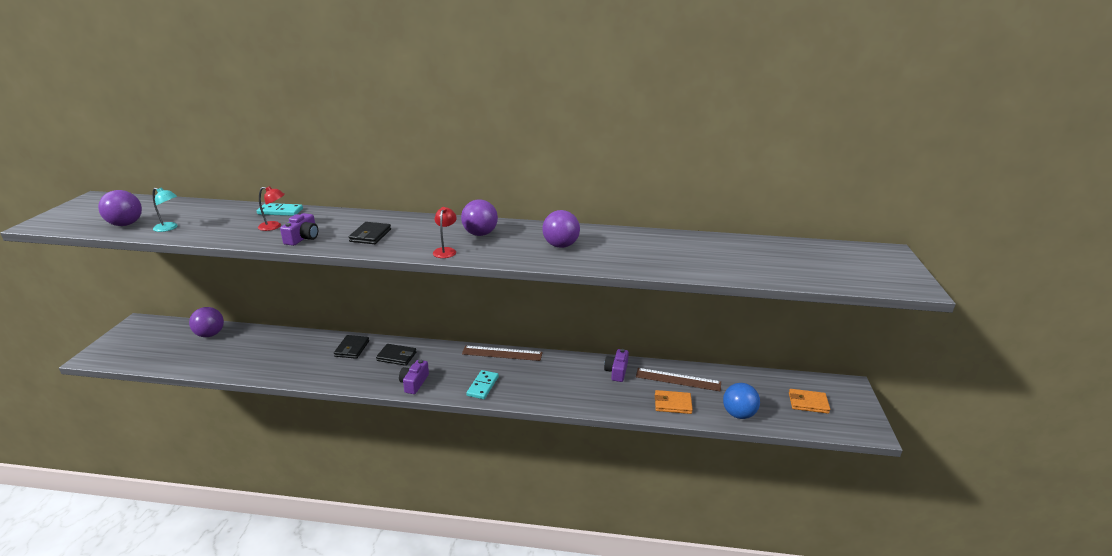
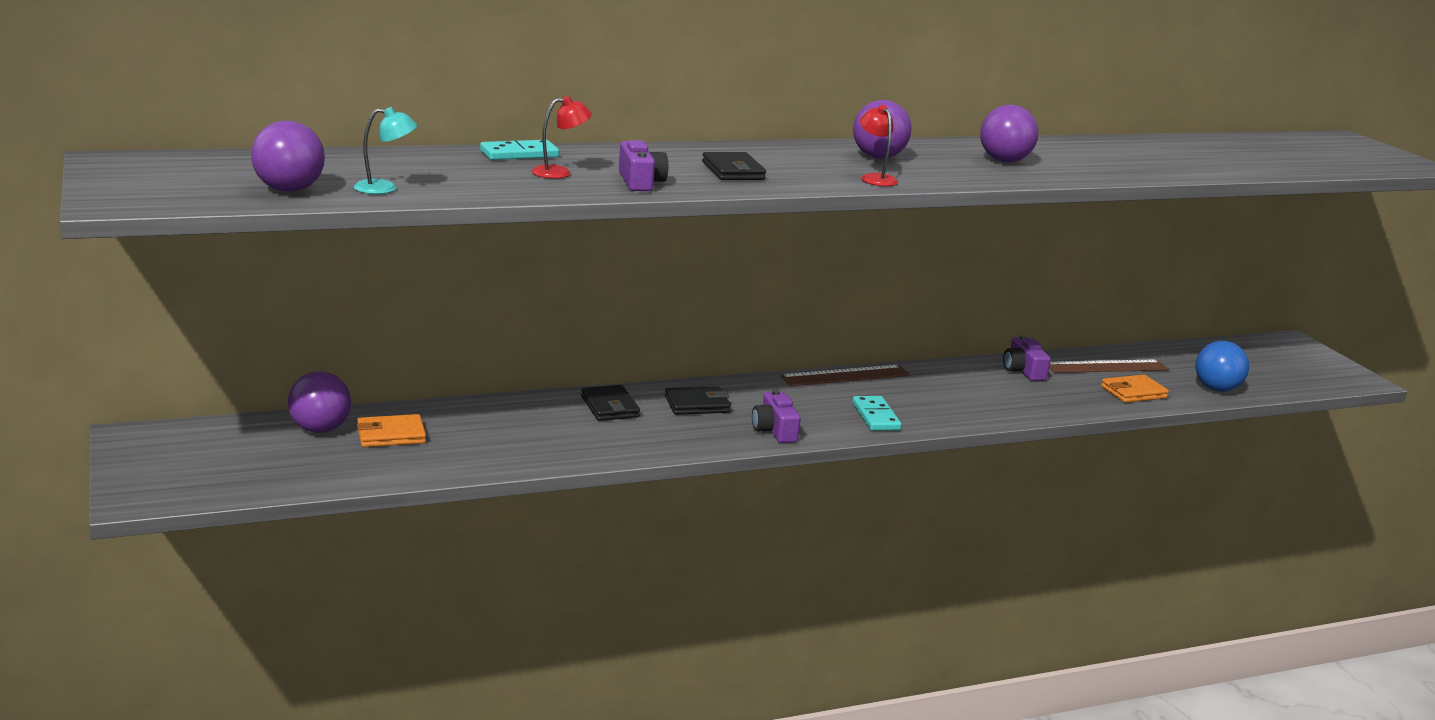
camera: 30 degrees left, 5 degrees down
orange wallet [789,389,830,414] -> orange wallet moved to [357,414,426,447]

